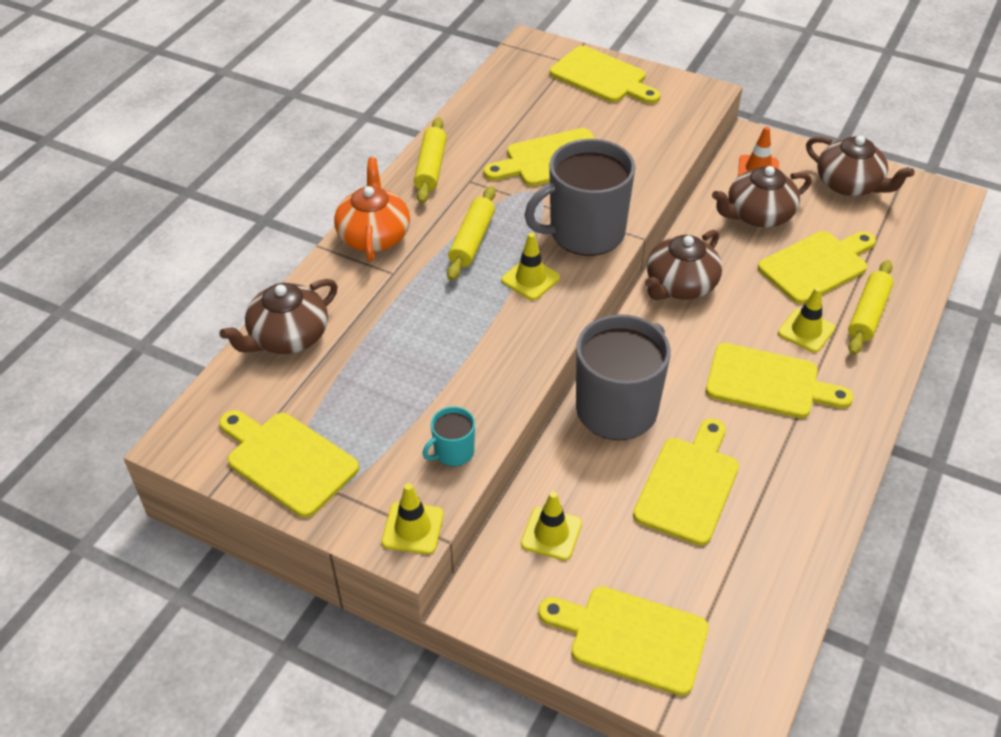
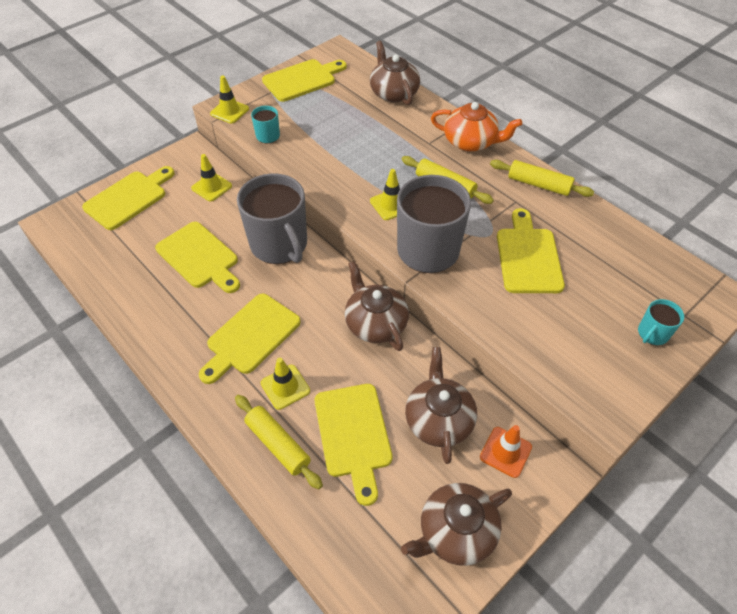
camera: 110 degrees right, 5 degrees up
yellow cutting board [550,46,661,104] -> turquoise mug [638,299,684,345]

